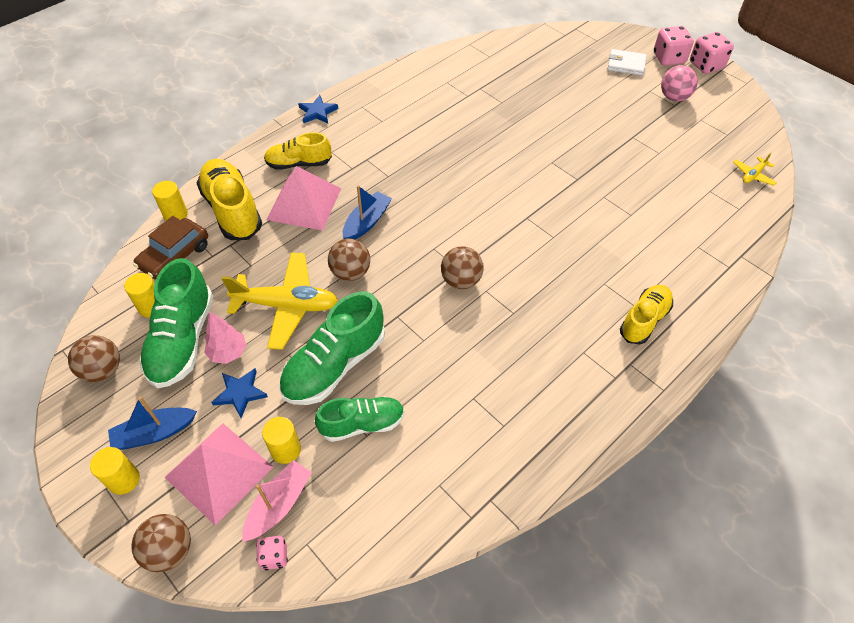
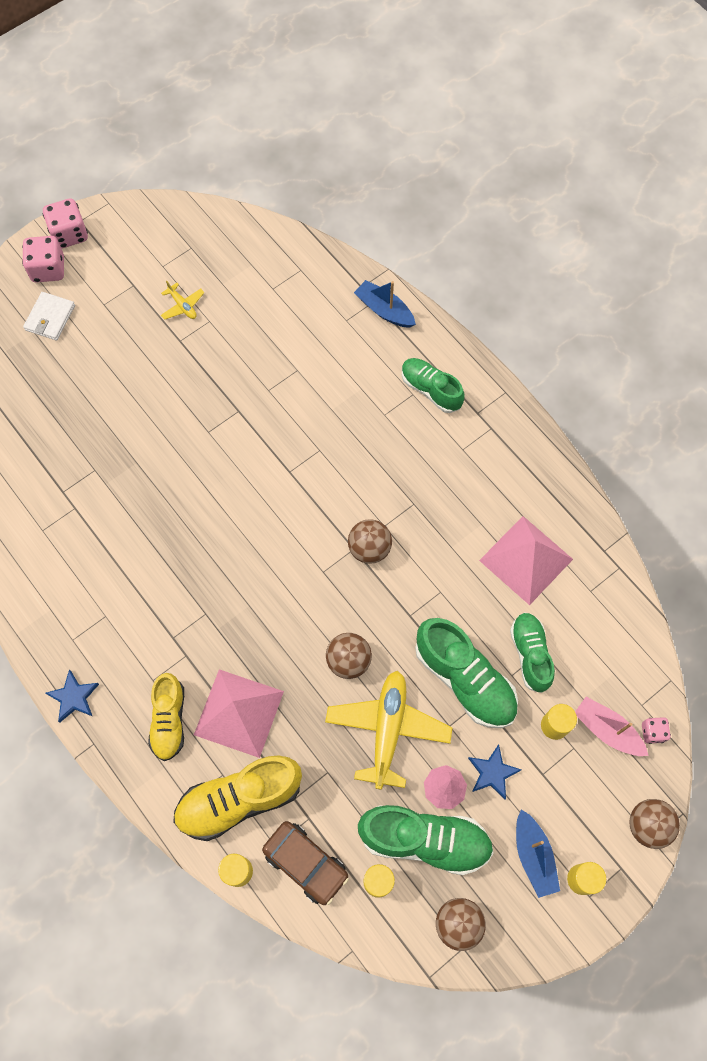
camera: 85 degrees left, 15 degrees up
pink pyramid [164,423,273,526] -> pink pyramid moved to [479,516,573,605]
blue boat [343,185,392,240] -> blue boat moved to [354,280,416,328]
yellow shoe [620,285,673,345] -> green shoe [402,358,464,413]
pink ball [661,65,698,102] -> none
yellow plane [733,153,777,186] -> yellow plane moved to [161,280,204,320]

